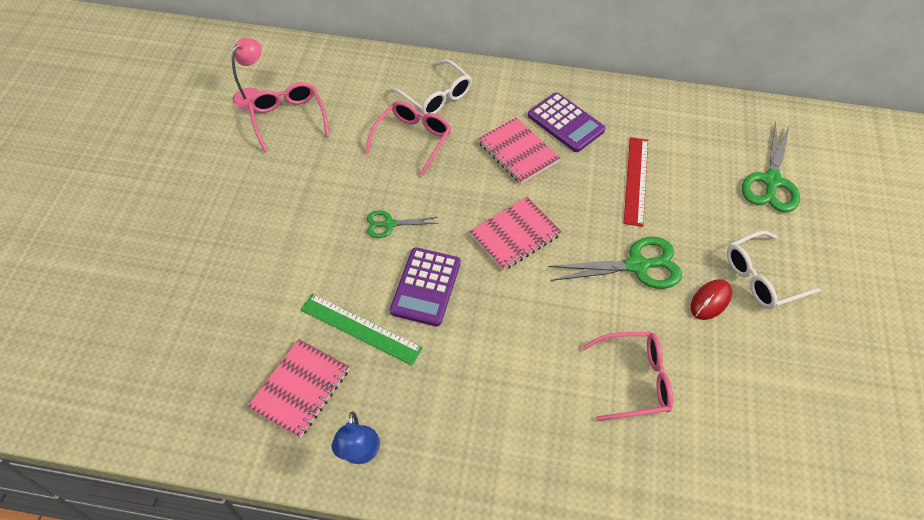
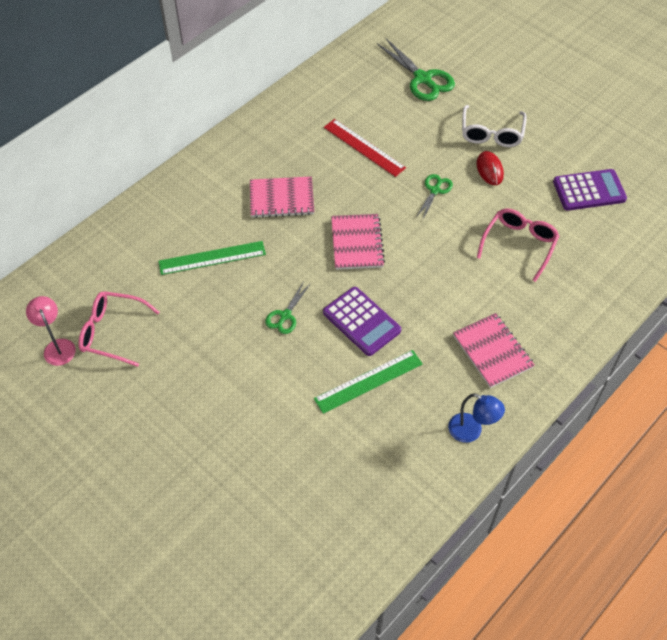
camera: 55 degrees left, 0 degrees up
pink notebook [247,339,349,438] -> pink notebook moved to [453,313,535,388]
pink glasses [365,101,451,176] -> green ruler [158,241,266,275]
white glasses [389,59,472,115] -> none
purple calculator [528,92,606,152] -> purple calculator moved to [553,169,627,211]
green scissors [548,237,682,289] -> green scissors [416,174,453,221], size x0.56

